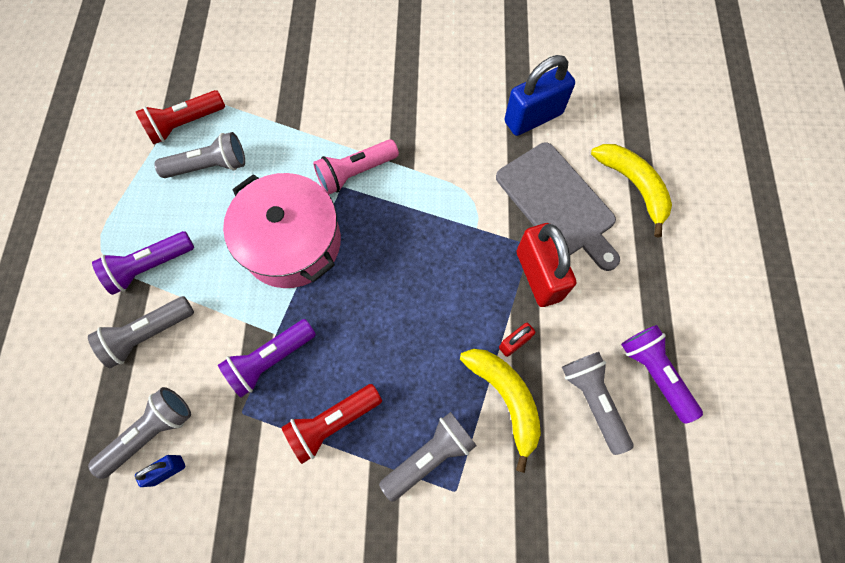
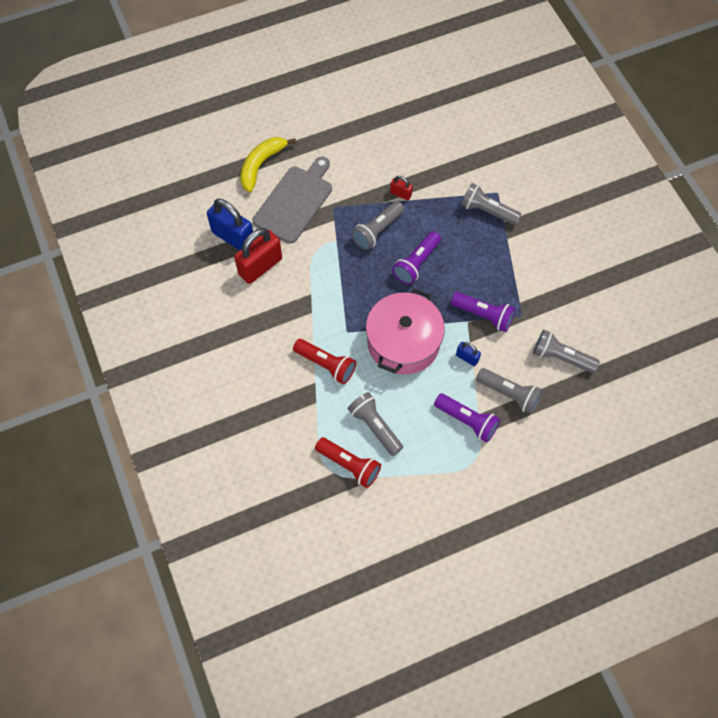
camera: 115 degrees left, 5 degrees down
blue padlock [135,455,185,487] -> blue padlock moved to [456,342,481,366]
red flashlight [281,384,382,464] -> red flashlight moved to [293,339,356,384]
pink flashlight [313,139,399,195] -> none
yellow banana [460,349,541,473] -> none
red padlock [516,223,576,307] -> red padlock moved to [234,228,282,284]
grey flashlight [562,352,633,455] -> grey flashlight moved to [351,201,404,250]
purple flashlight [621,325,703,424] -> purple flashlight moved to [392,231,441,285]

